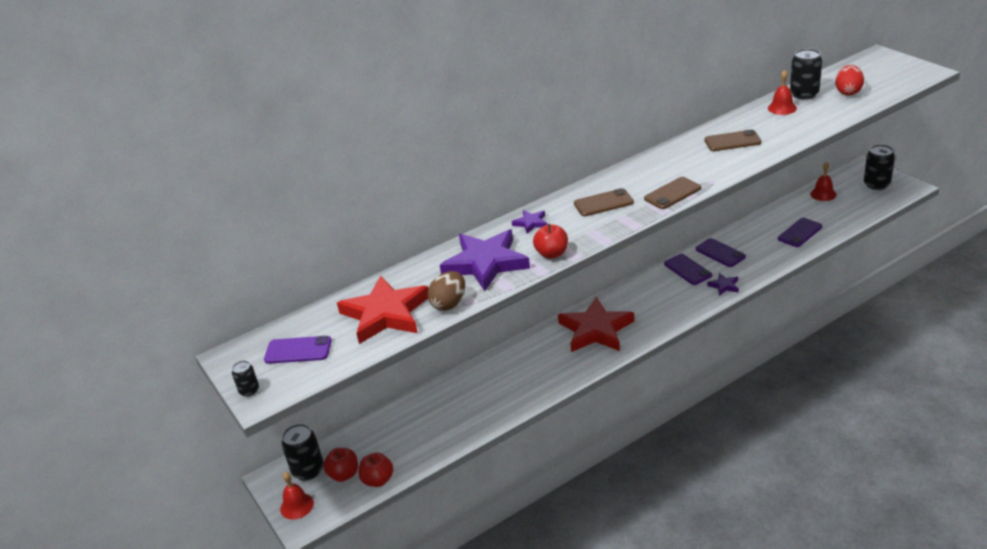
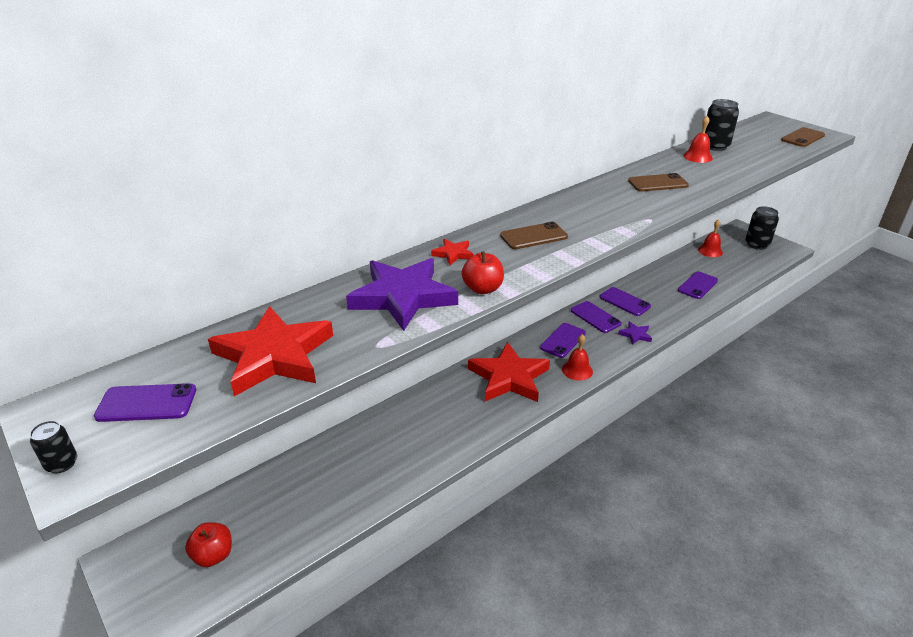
camera: 10 degrees left, 0 degrees up
red bell [280,472,314,519] -> red bell moved to [562,334,593,381]
black can [281,424,324,481] -> none
red apple [359,452,394,487] -> none
brown egg [428,271,465,311] -> none
purple star [512,210,547,234] -> red star [431,239,474,265]
brown phone [644,177,701,209] -> brown phone moved to [781,127,825,147]
red egg [835,65,864,96] -> none
none -> purple phone [540,323,586,358]

